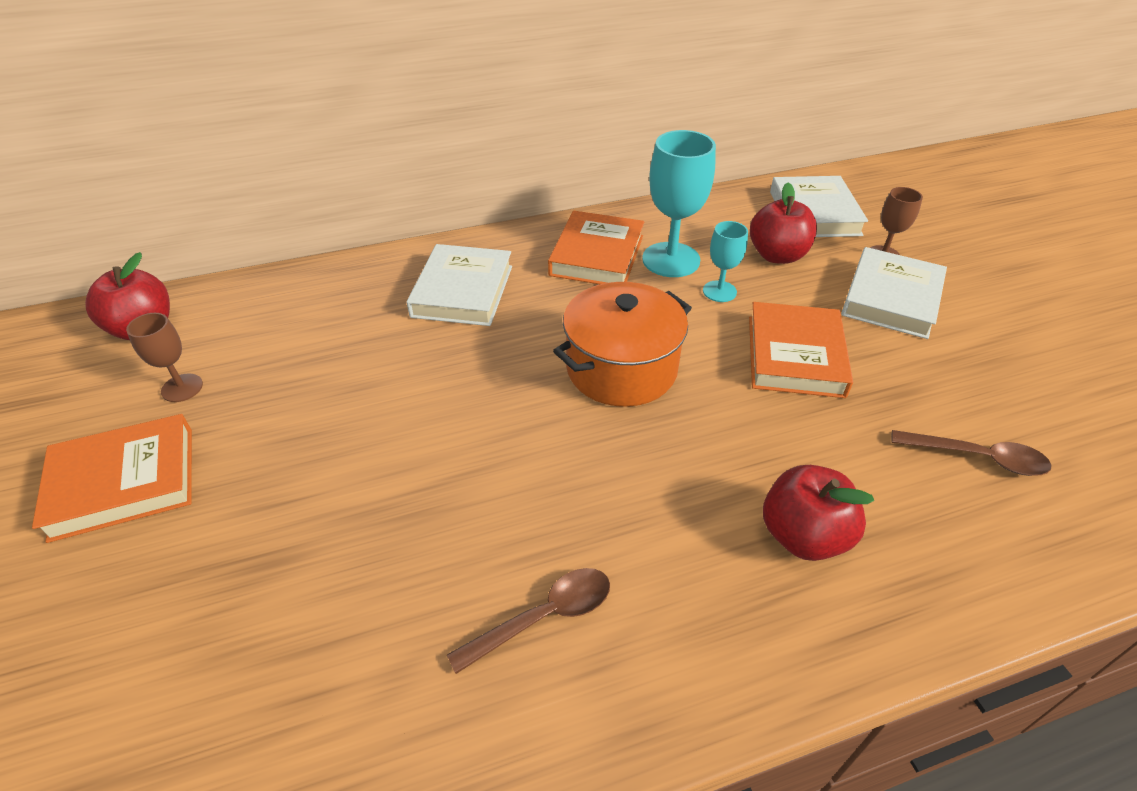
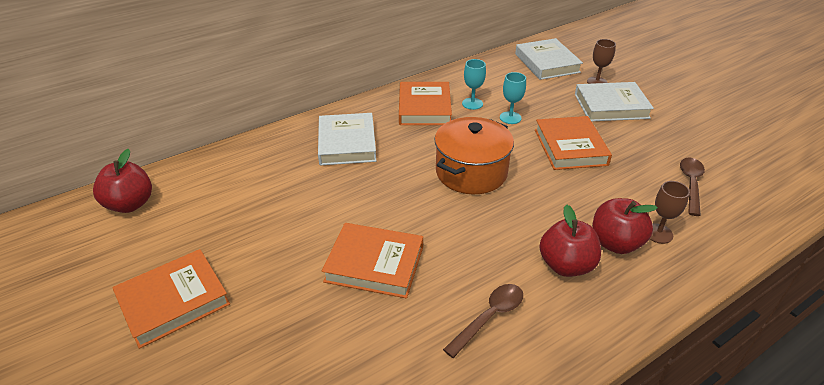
camera: 15 degrees left, 5 degrees down
brown goblet [126,313,203,402] -> brown goblet moved to [650,181,690,244]
turquoise goblet [642,130,716,277] -> turquoise goblet [462,59,486,110], size x0.55
red apple [750,183,817,264] -> red apple moved to [539,205,601,277]
white book [841,247,947,339] -> white book turned 75 degrees clockwise [575,82,654,121]
brown spoon [891,430,1052,476] -> brown spoon turned 75 degrees counterclockwise [680,157,705,216]
none -> orange book [322,223,423,298]

